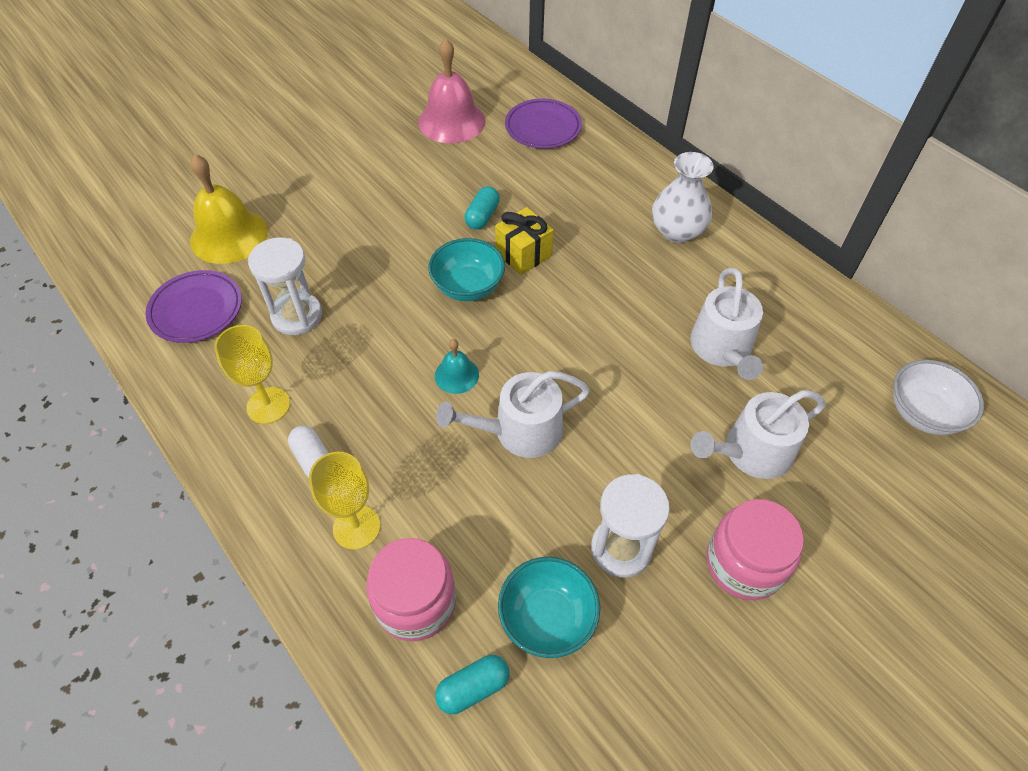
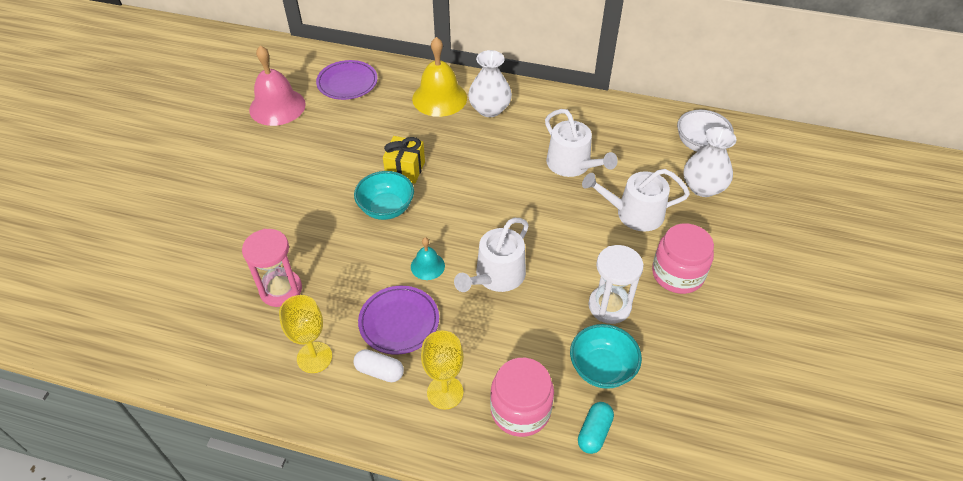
camera: 35 degrees left, 5 degrees down
purple plate [145,270,242,343] -> purple plate moved to [358,286,439,355]
yellow bell [190,154,268,264] -> yellow bell moved to [412,37,467,117]
white hourglass [248,237,322,335] -> pink hourglass [242,229,302,307]
turquoise capsule [465,186,500,229] -> none
white watering can [691,390,825,479] -> white watering can turned 60 degrees clockwise [582,169,690,232]
none -> white vase [683,127,736,197]

